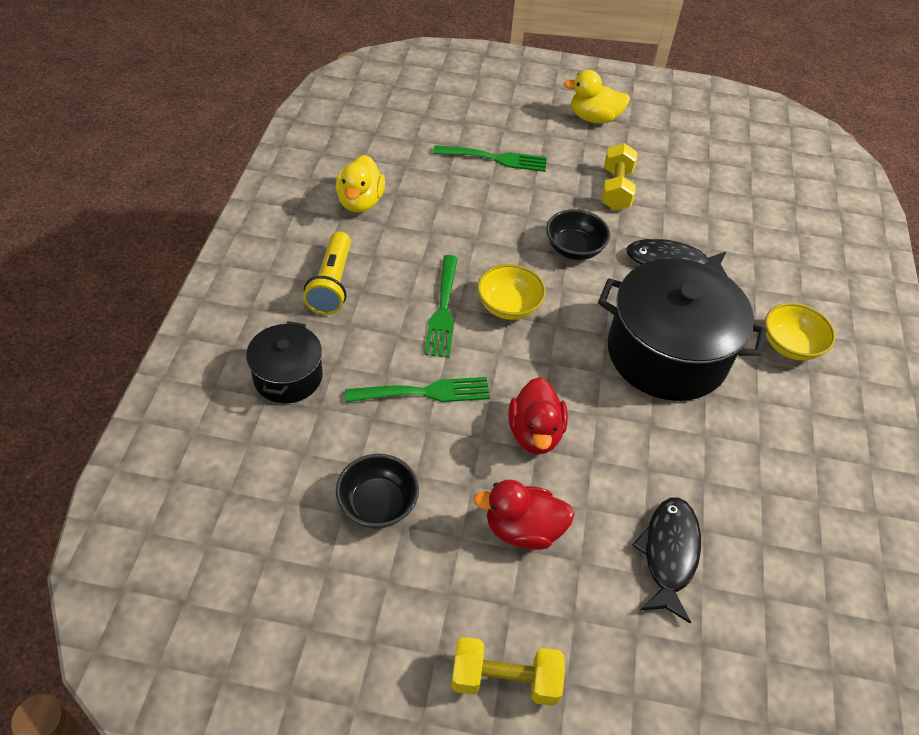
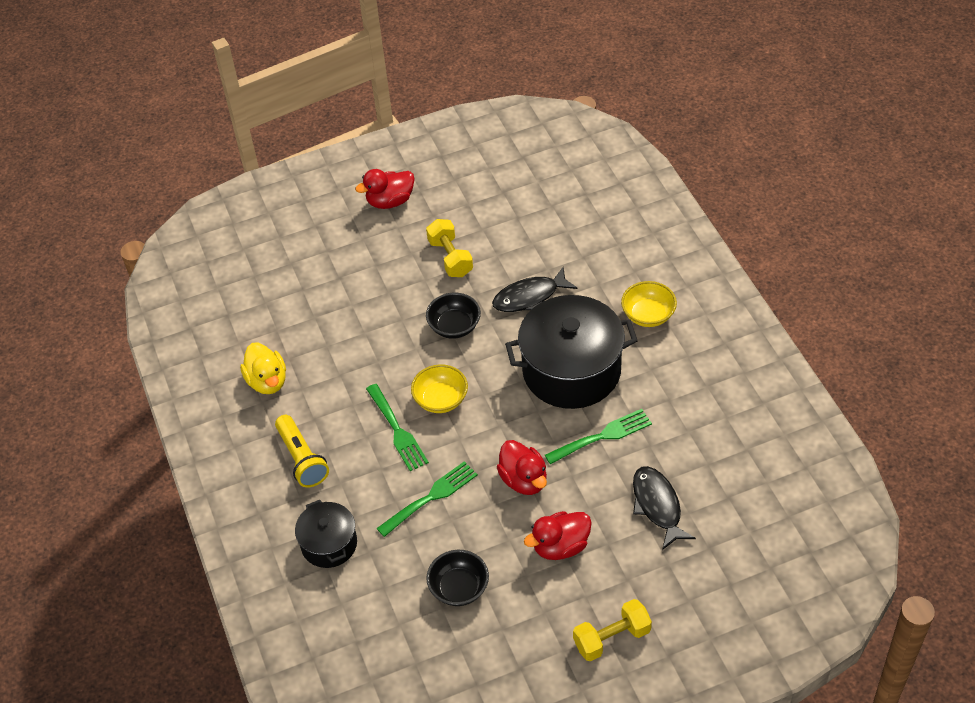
camera: 25 degrees left, 0 degrees up
green fork [433,145,547,172] -> green fork moved to [545,409,652,464]
yellow duck [563,70,630,123] -> red duck [355,169,415,209]

